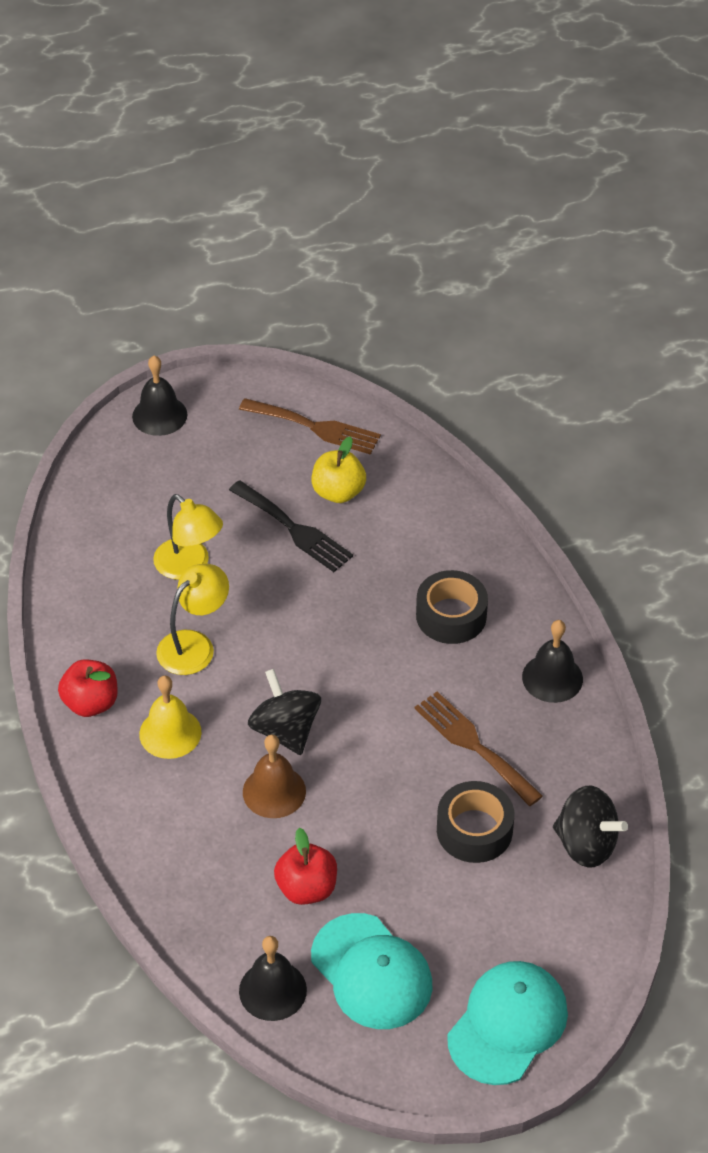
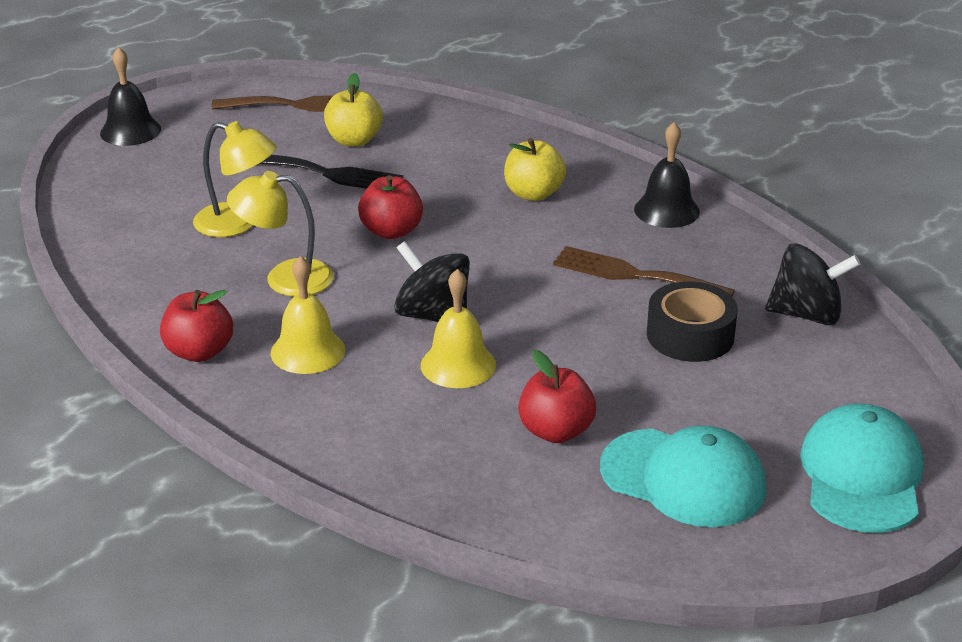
camera: 25 degrees left, 15 degrees down
yellow lamp [156,564,229,675] -> yellow lamp turned 105 degrees counterclockwise [227,171,334,296]
black bell [239,936,307,1021] -> none
brown bell [243,735,306,818] -> yellow bell [421,269,496,388]
black tape [416,570,488,644] -> yellow apple [504,138,566,201]
none -> red apple [358,175,423,239]

